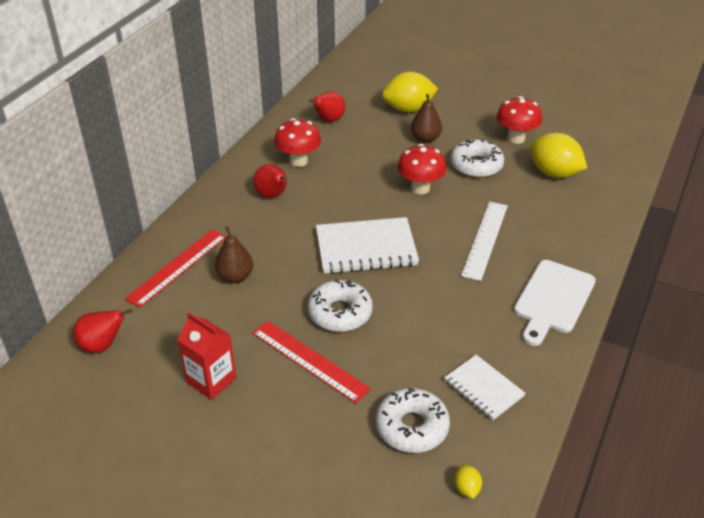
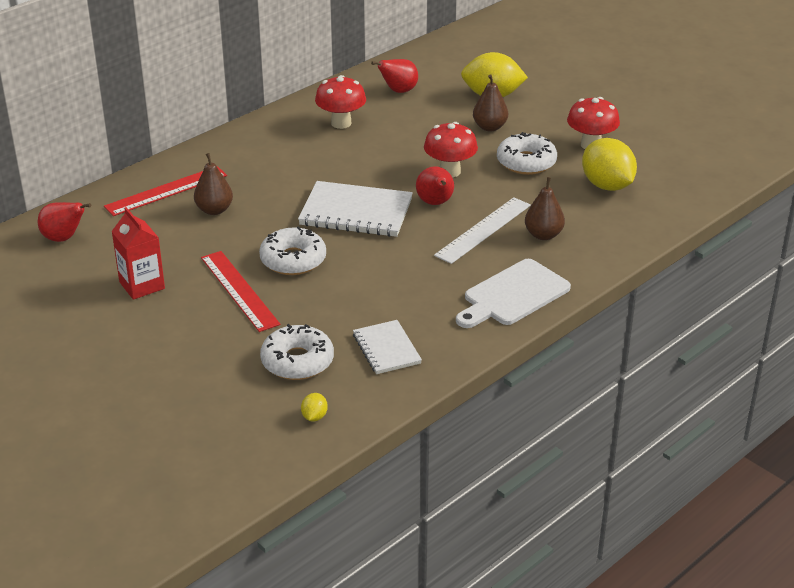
camera: 20 degrees right, 5 degrees down
red pear [253,164,287,198] -> red pear moved to [416,166,454,205]
none -> brown pear [525,177,565,240]

